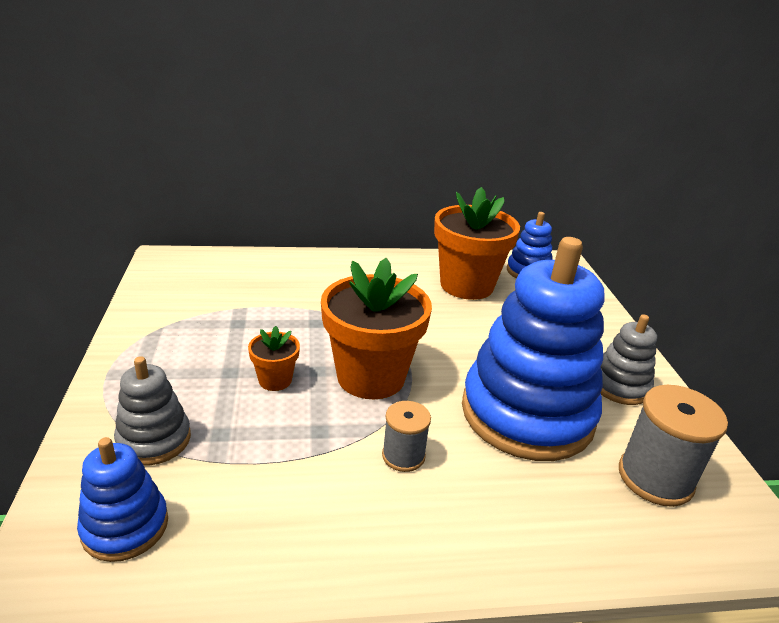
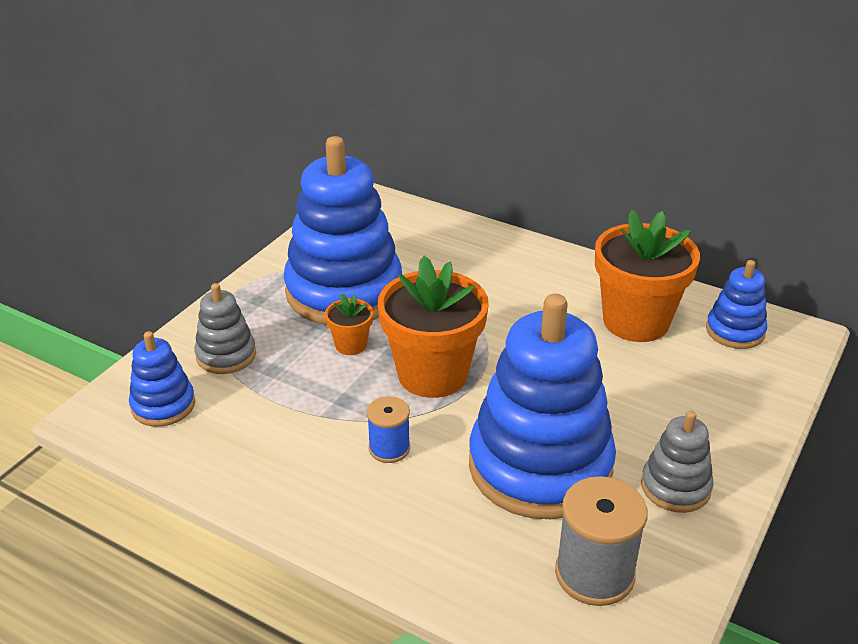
camera: 40 degrees right, 5 degrees up
grey spool [382,401,431,472] -> blue spool [367,396,410,463]
none -> blue stacking toy [284,136,402,325]

